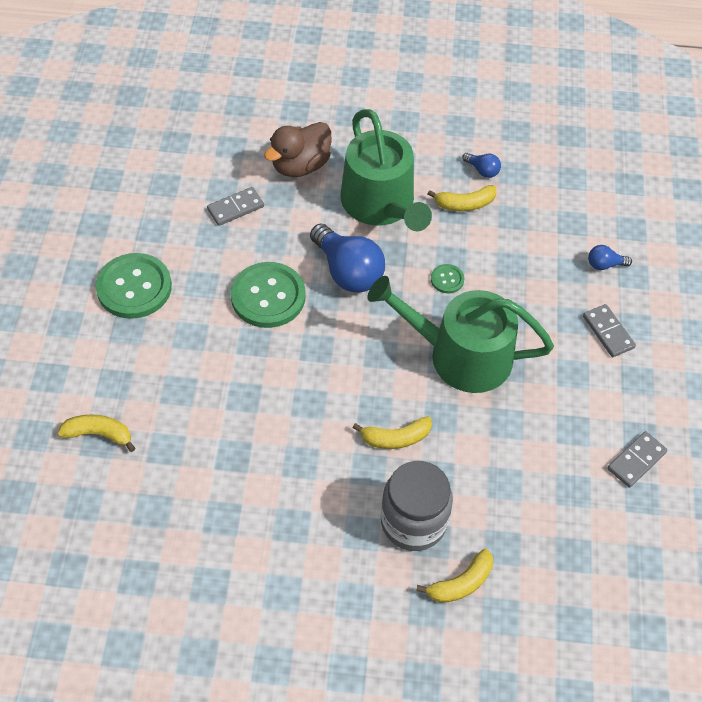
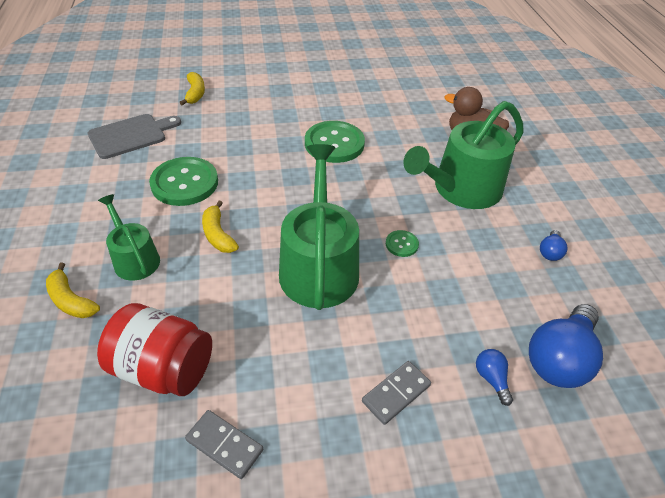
camera: 75 degrees right, 10 degrees down
green button [96,253,172,319] -> green button moved to [149,157,218,206]
grey domino [207,187,264,226] -> none
blue light bulb [310,224,385,293] -> blue light bulb moved to [529,304,603,388]
grey jar [381,461,453,551] -> green watering can [98,194,160,281]
yellow banana [428,185,497,211] -> none
none -> grey cutting board [88,114,181,159]
none -> red jar [97,303,212,396]

